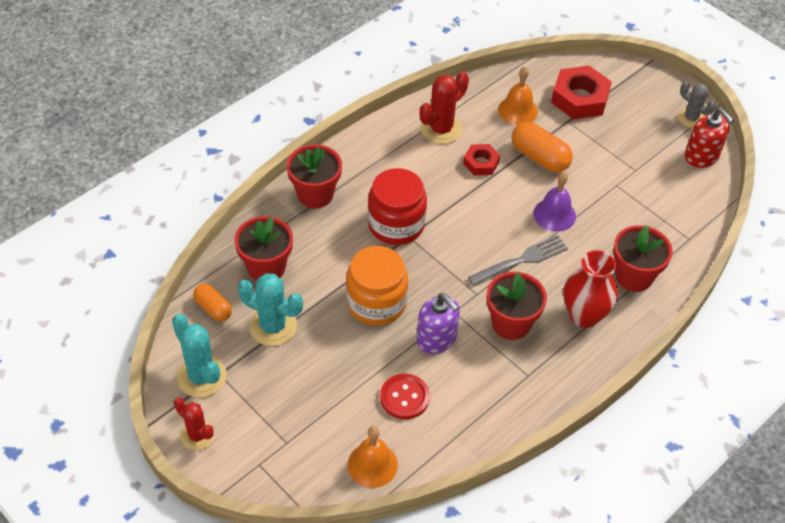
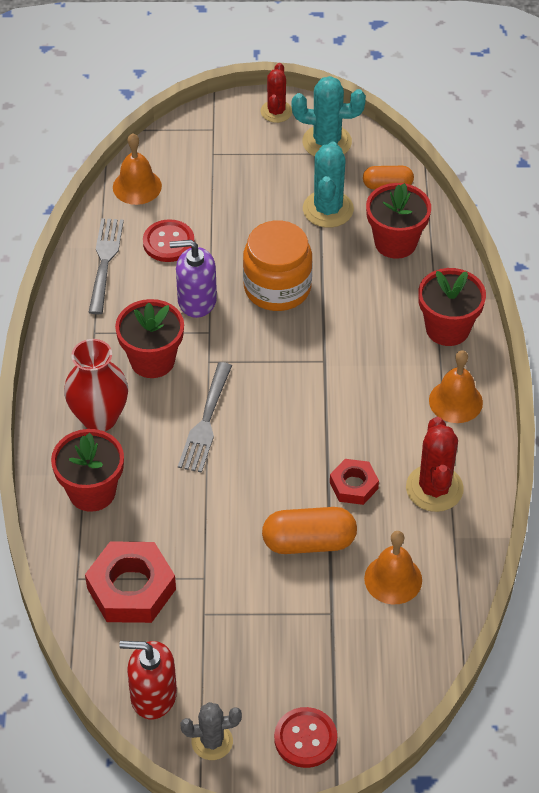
camera: 135 degrees right, 0 degrees up
red cactus [174,398,215,450] -> red cactus turned 75 degrees counterclockwise [261,63,292,123]
turquoise cactus [238,273,303,346] -> turquoise cactus turned 60 degrees counterclockwise [303,142,354,228]
red jar [368,168,427,245] -> none
purple bell [533,172,576,232] -> none
red nut [551,66,612,119] -> red nut moved to [85,541,176,623]
none -> grey fork [88,218,124,314]
none -> red button [274,707,337,768]
none -> orange bell [429,350,483,423]

